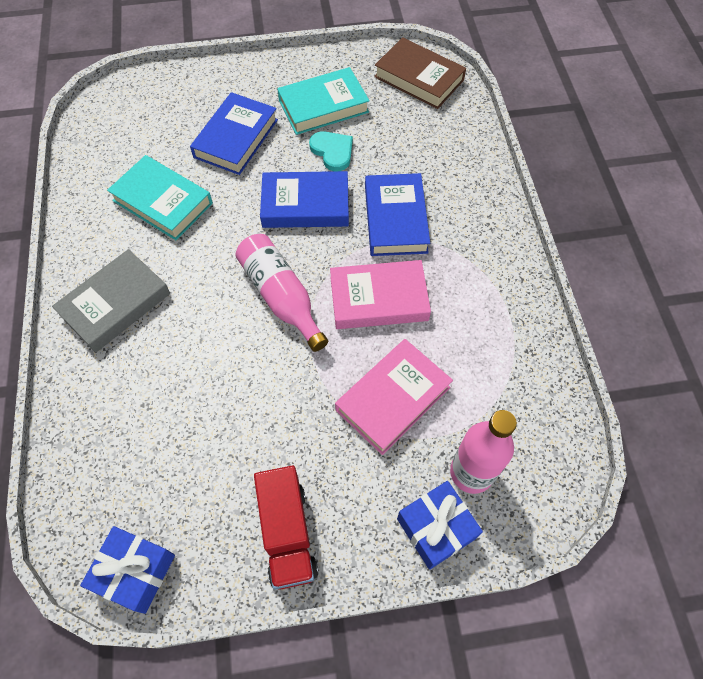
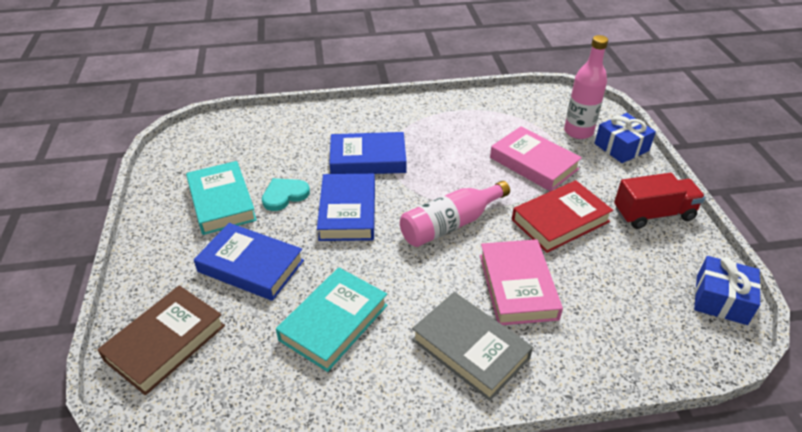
camera: 90 degrees left, 20 degrees down
pink book [330,260,431,329] -> pink book moved to [480,239,563,325]
brown book [374,37,466,109] -> brown book moved to [97,285,225,395]
none -> red book [512,180,613,253]

